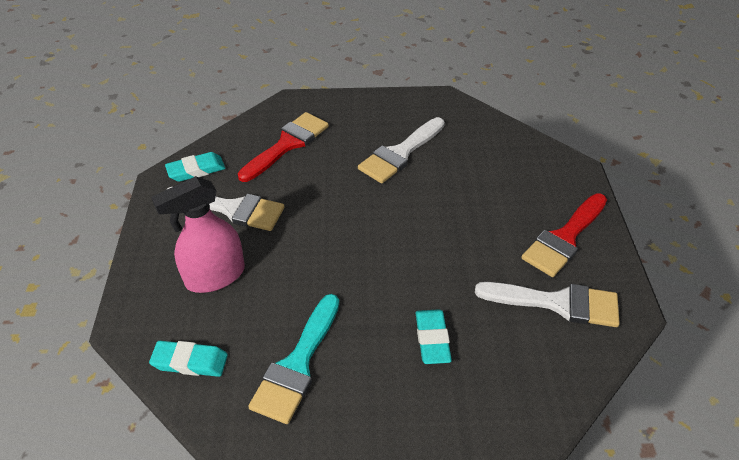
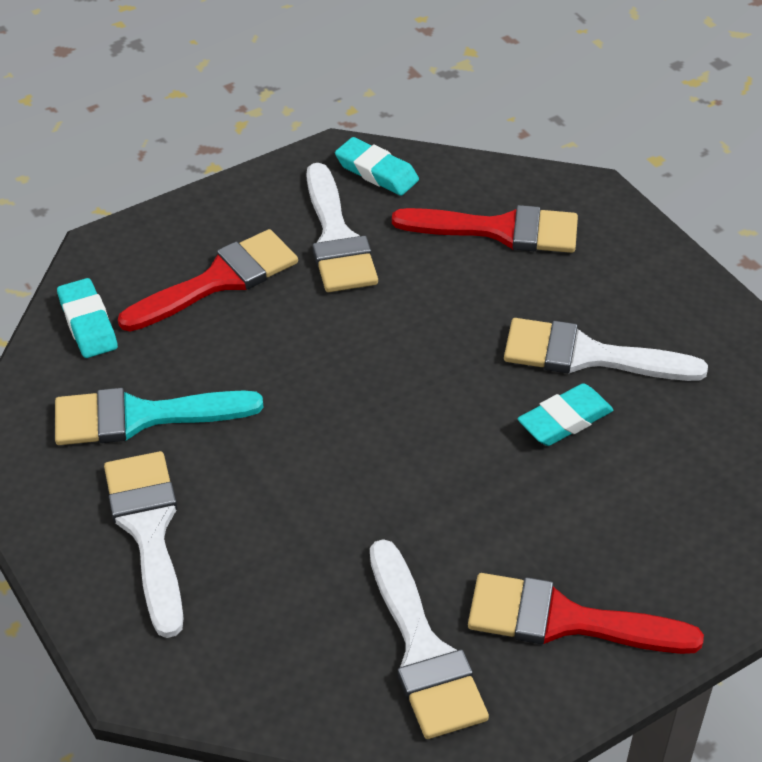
camera: 60 degrees right, 0 degrees up
pink spray bottle [151,176,245,293] -> red brush [118,229,298,331]
turquoise eraser [416,309,452,364] -> turquoise eraser moved to [518,383,613,446]
none -> white brush [104,451,184,638]

